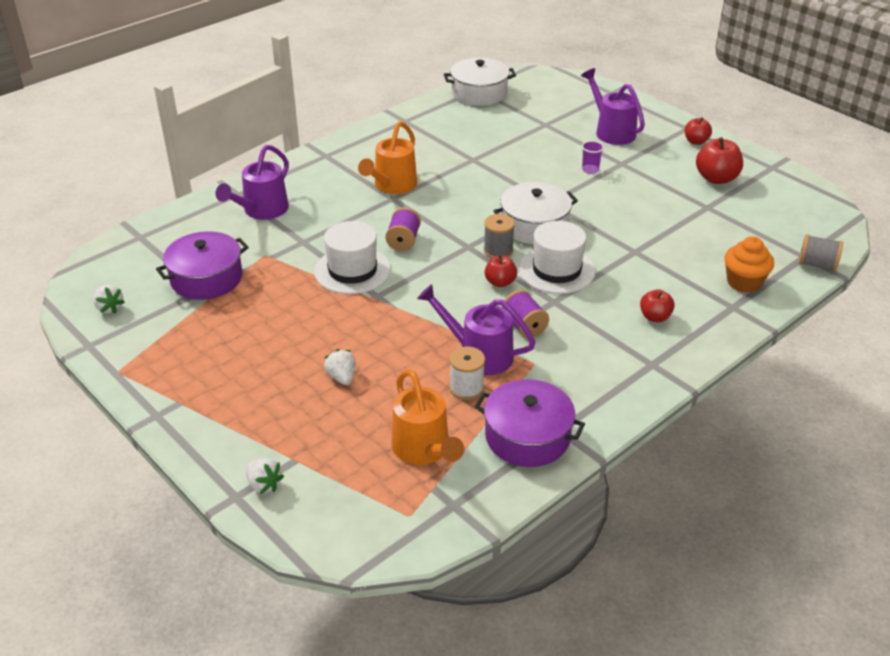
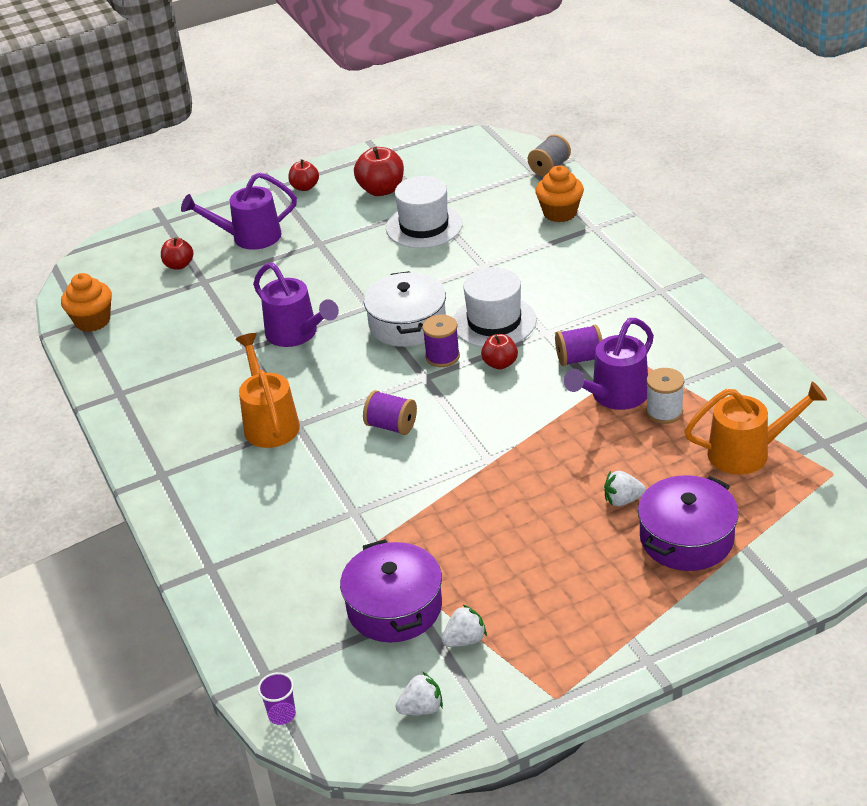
camera: 70 degrees left, 0 degrees up
purple watering can [216,145,289,220] -> purple watering can moved to [253,262,339,347]
white strawberry [246,458,284,494] -> white strawberry moved to [442,605,487,647]
white hat [314,221,391,294] -> white hat moved to [386,176,463,248]
orange watering can [358,121,417,194] -> orange watering can turned 150 degrees counterclockwise [236,333,300,448]
white pot [444,58,516,106] -> orange cupcake [61,273,112,332]
purple pot [475,379,585,467] -> purple pot moved to [638,475,739,571]
grey spool [484,214,515,258] -> purple spool [422,315,460,367]
purple cup [582,141,604,174] -> purple cup moved to [258,672,296,725]
red apple [640,289,675,322] -> red apple moved to [161,237,193,270]

